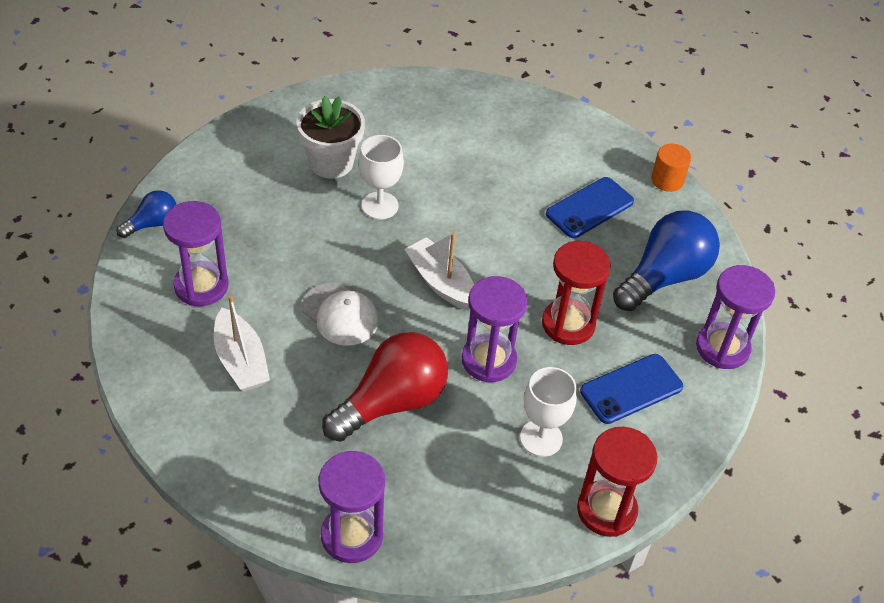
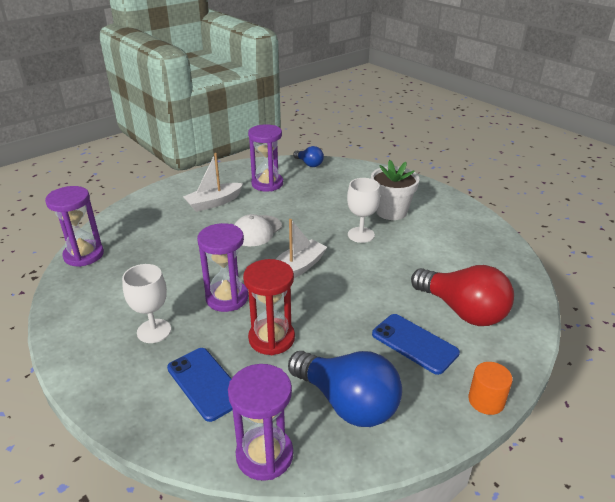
camera: 85 degrees right, 15 degrees down
red light bulb [322,332,448,442] -> red light bulb moved to [411,265,514,326]
red hourglass [577,427,657,537] -> none

